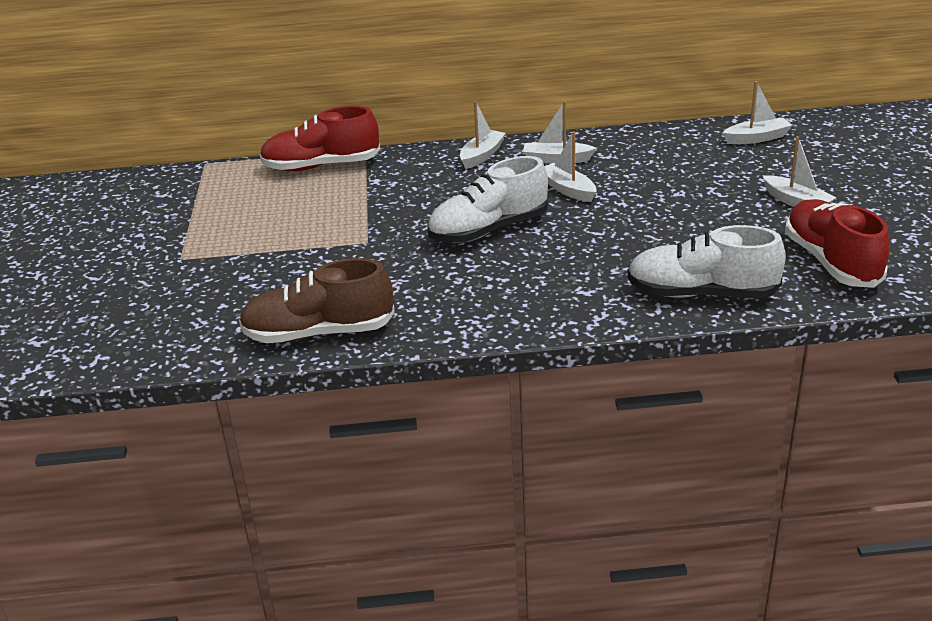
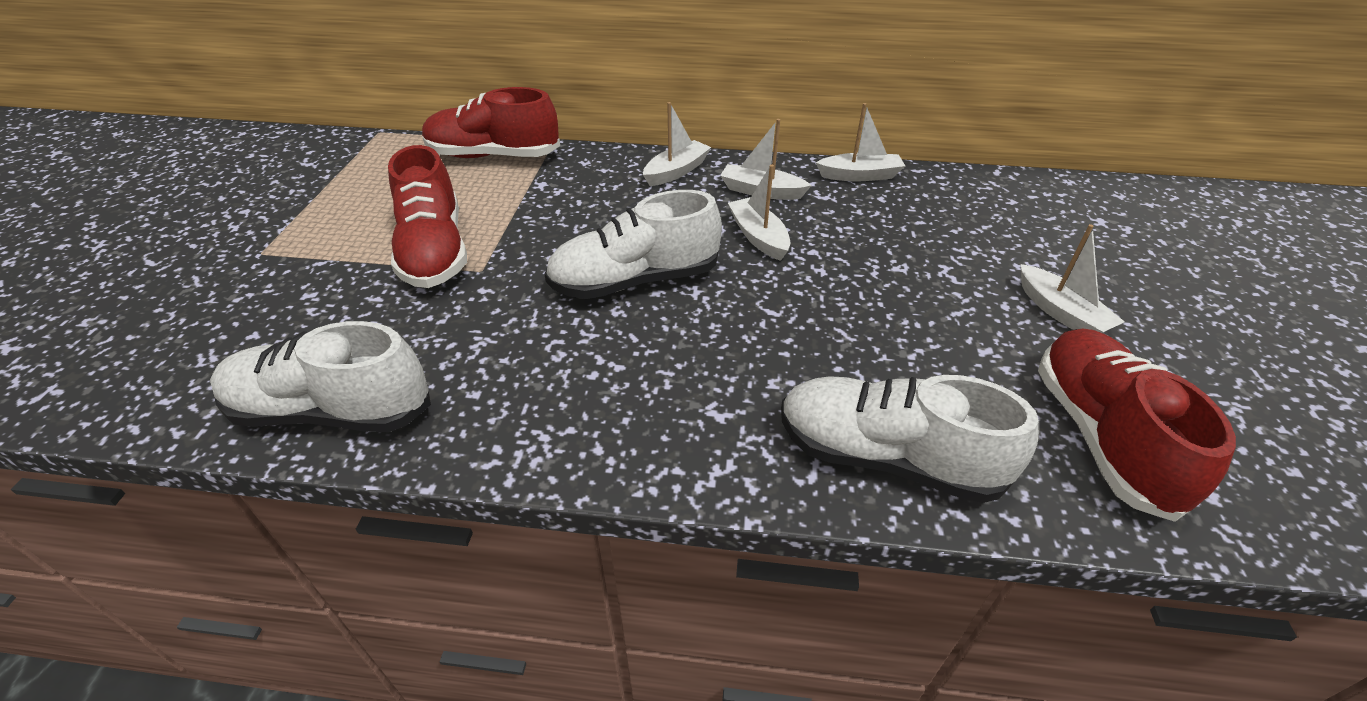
camera: 10 degrees right, 10 degrees up
brown shoe [239,258,395,343] -> white shoe [210,321,431,432]
white boat [722,81,792,144] -> white boat moved to [816,103,905,181]
none -> red shoe [388,145,467,288]

